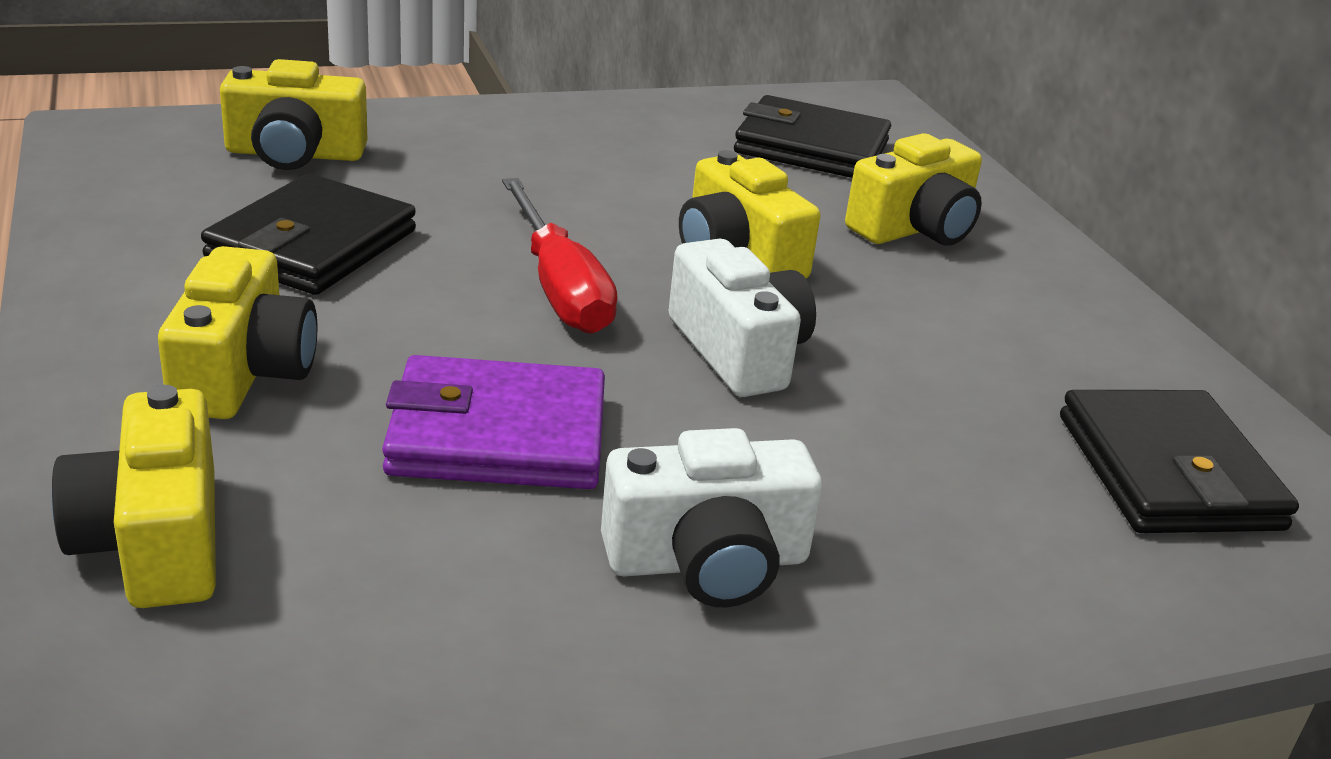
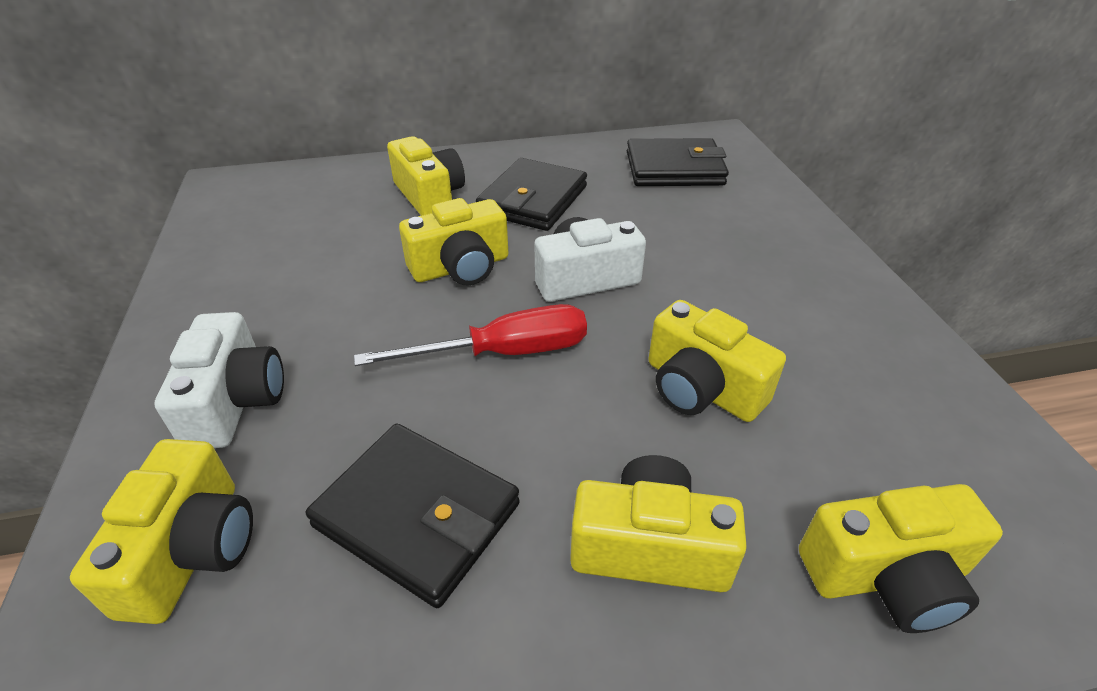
camera: 80 degrees left, 10 degrees up
purple wallet [382,355,605,489] -> yellow camera [648,300,786,422]
white camera [601,428,822,607] -> white camera moved to [154,312,284,448]
black wallet [734,95,891,178] -> black wallet moved to [476,158,587,231]

